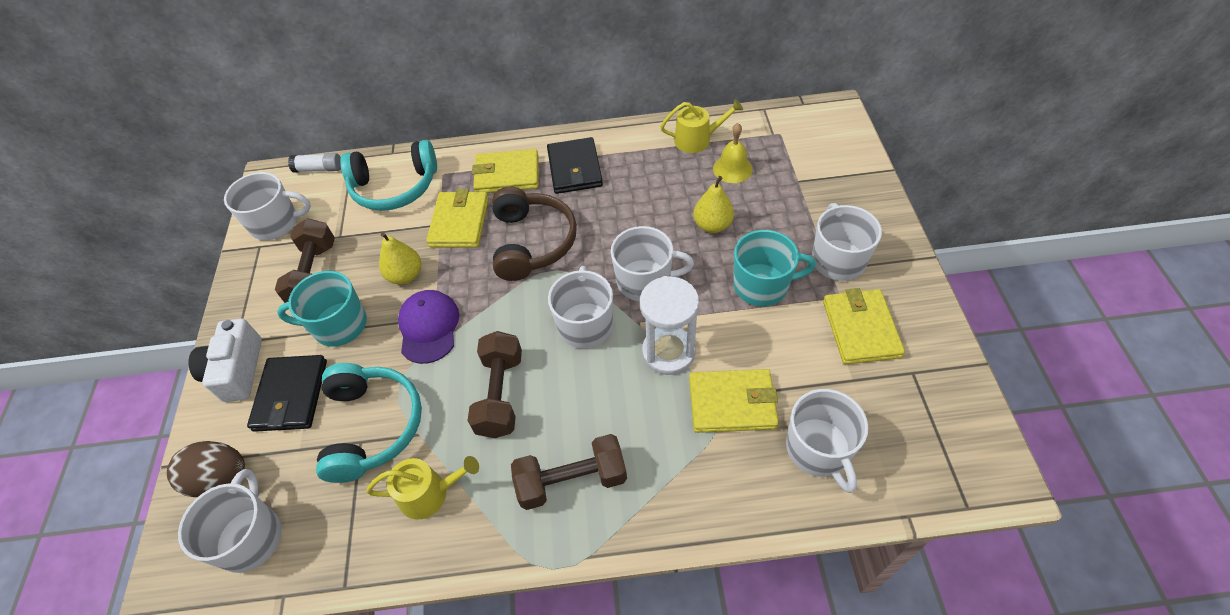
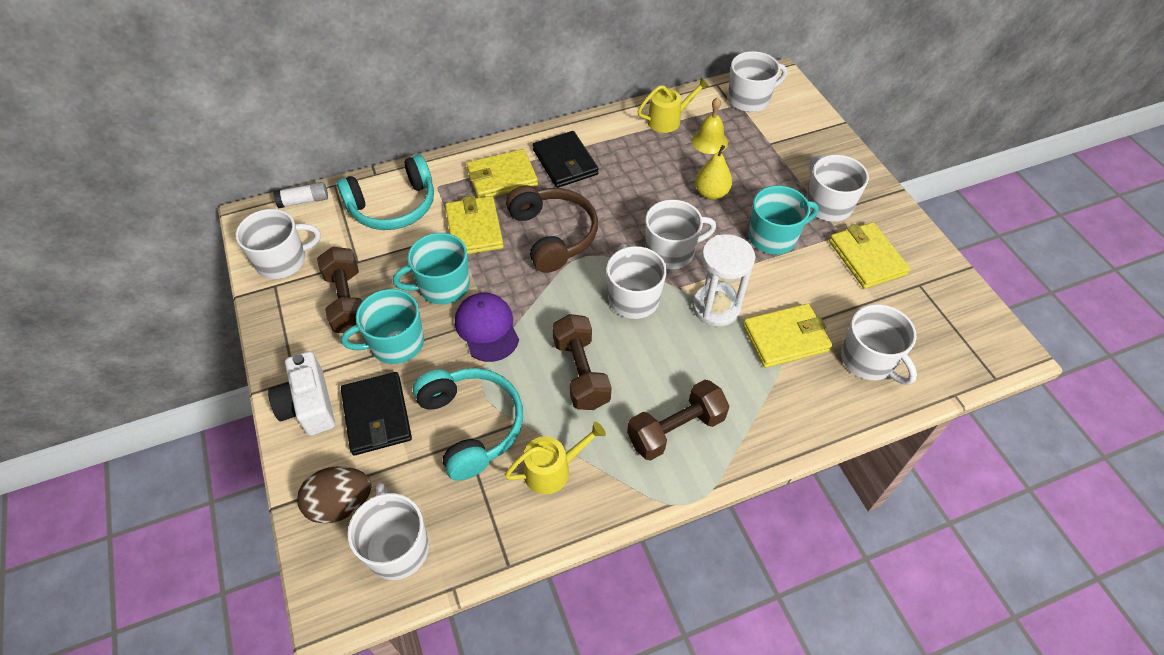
camera: 20 degrees left, 0 degrees up
yellow pear [379,232,421,284] -> turquoise mug [393,233,470,304]
none -> white mug [728,51,787,112]

